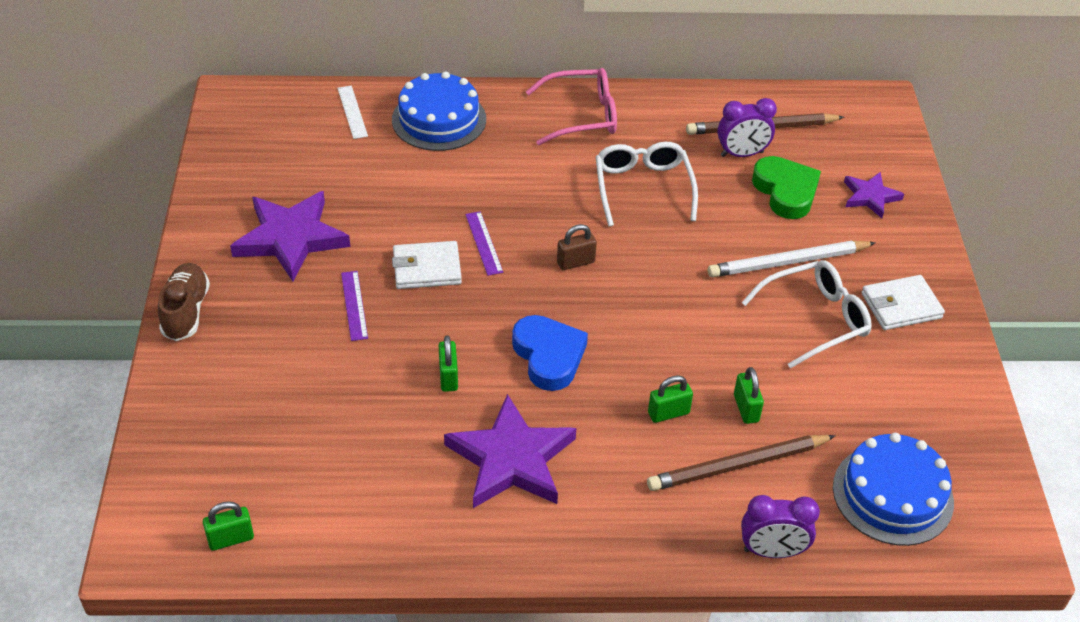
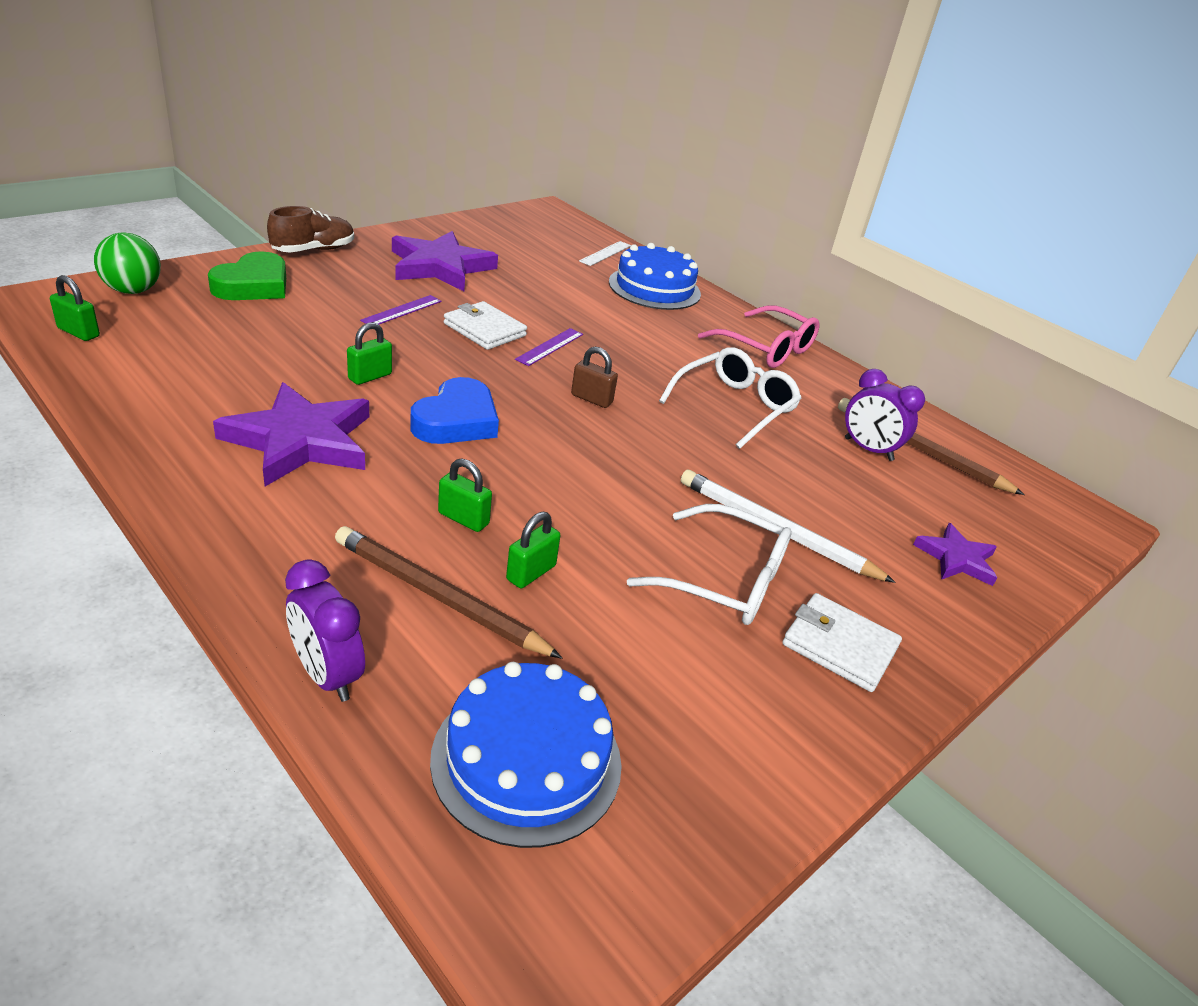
camera: 45 degrees right, 10 degrees down
green heart [752,156,821,219] -> green heart moved to [208,251,286,300]
none -> green ball [94,232,161,294]

